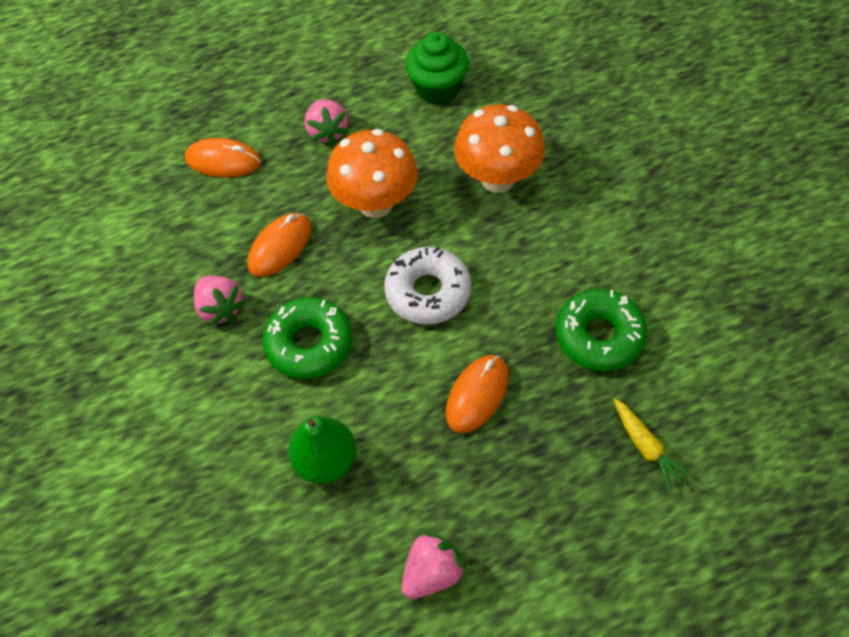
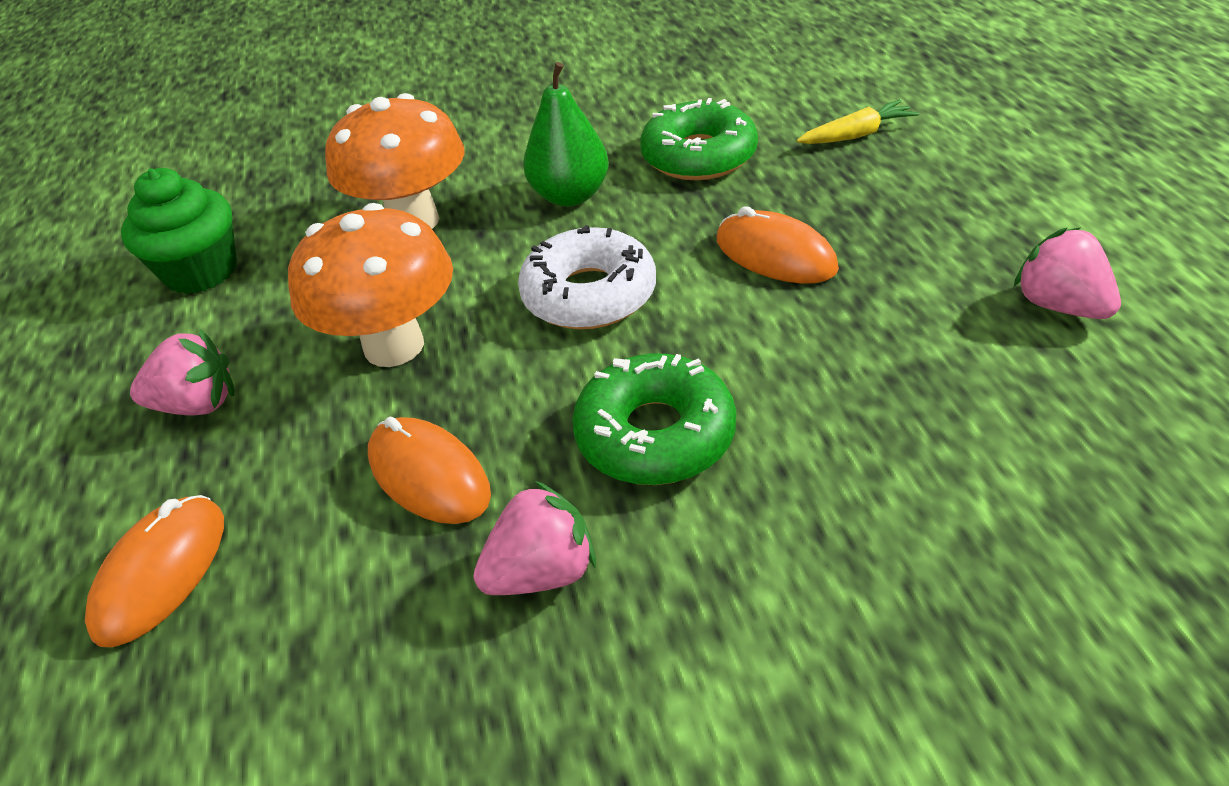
camera: 80 degrees left, 15 degrees down
green pear [288,416,356,484] -> green pear moved to [523,62,609,206]

